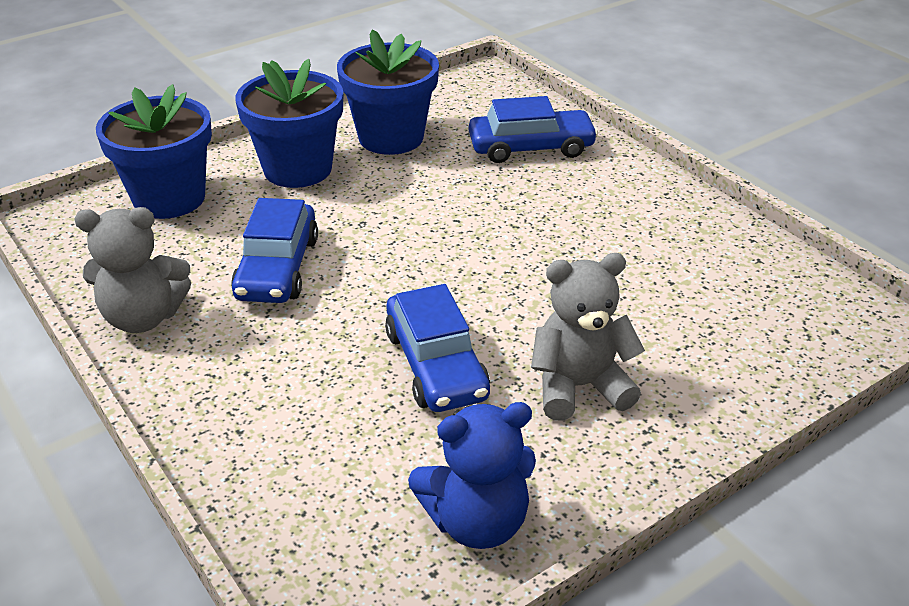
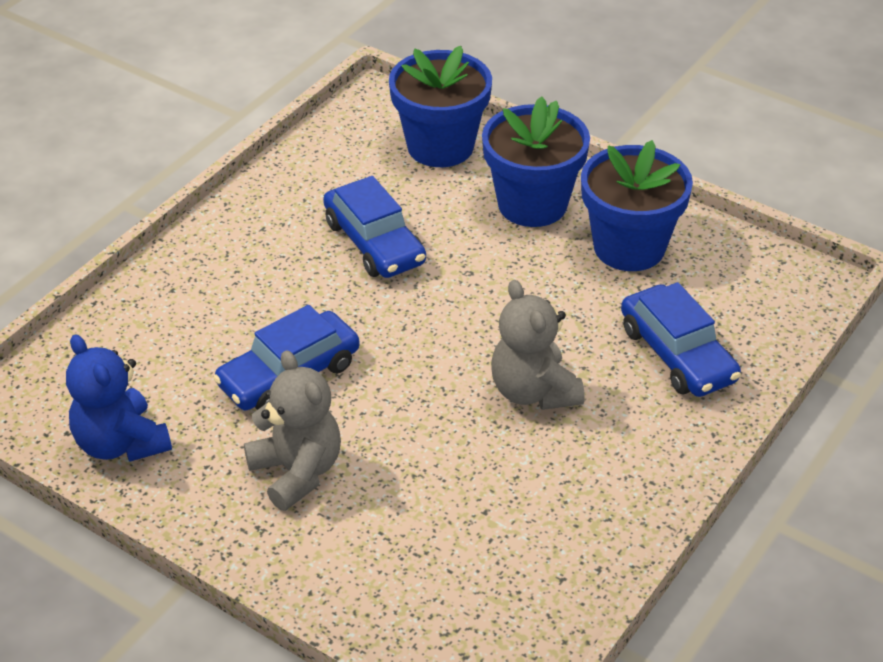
camera: 70 degrees right, 5 degrees up
grey teddy bear [74,207,191,333] -> grey teddy bear moved to [491,280,585,410]
blue car [231,198,318,303] -> blue car turned 105 degrees counterclockwise [323,176,426,278]

